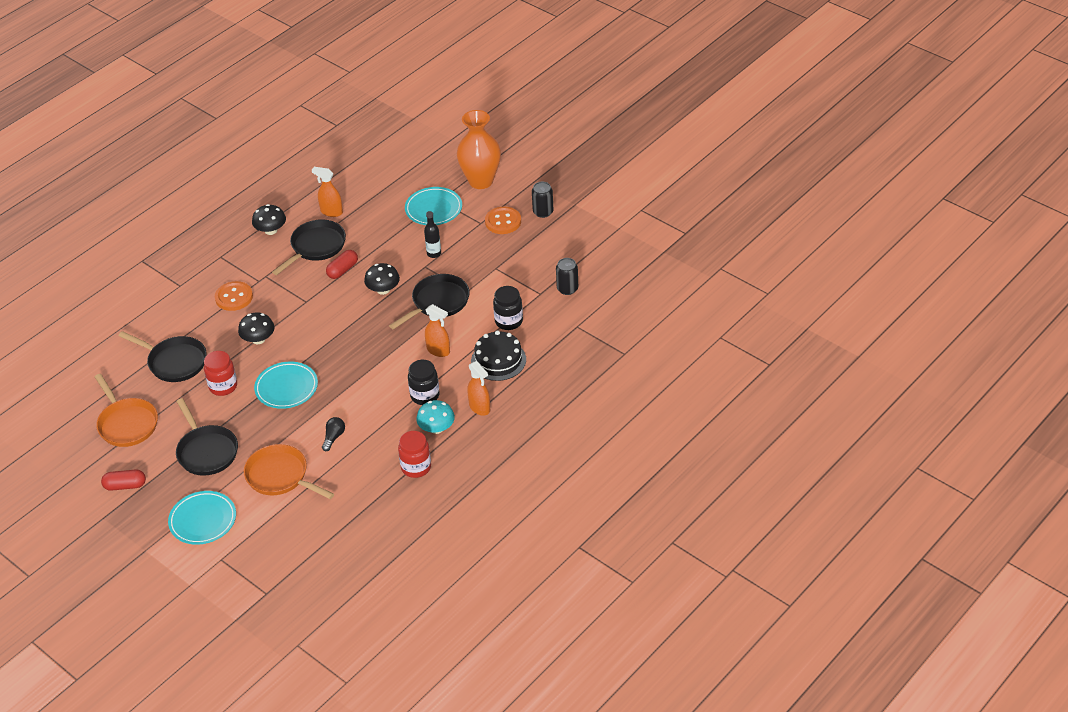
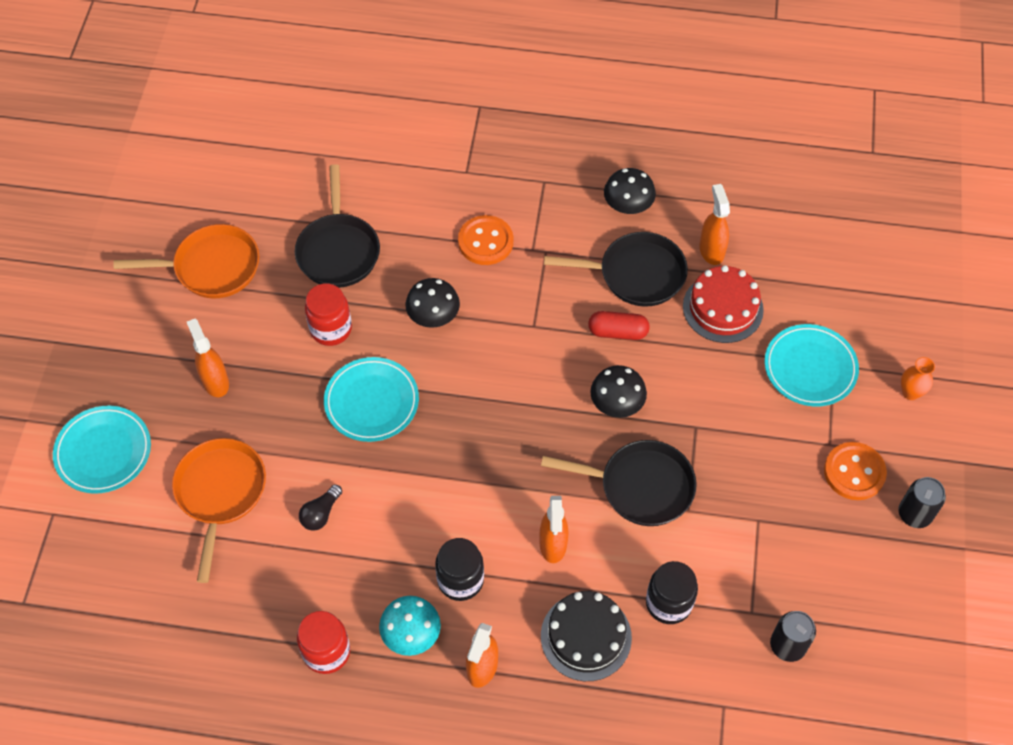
camera: 55 degrees right, 15 degrees up
orange pan [95,374,158,447] -> orange pan turned 120 degrees counterclockwise [113,224,259,298]
red capsule [101,469,146,491] -> none
black pan [176,398,238,476] -> orange spray bottle [187,319,229,397]
black light bulb [322,417,345,451] -> black light bulb turned 135 degrees clockwise [299,484,342,531]
black bottle [424,211,441,258] -> none
orange vase [457,110,501,189] -> orange vase [901,357,935,400], size x0.42
none -> red cake [683,265,764,343]

